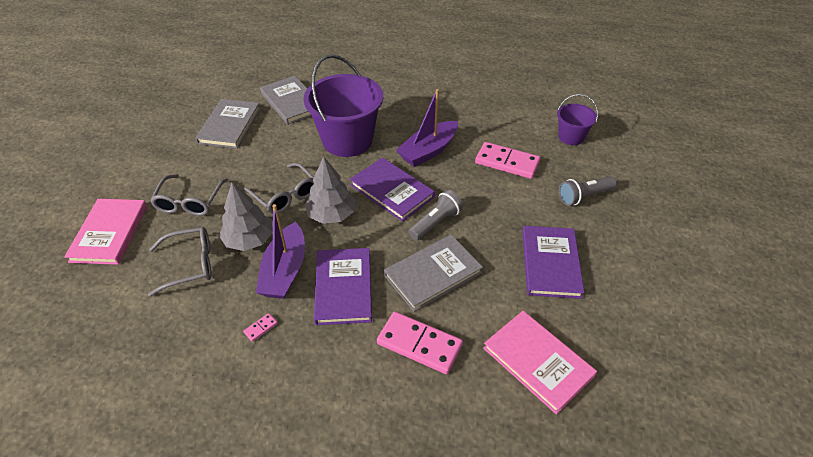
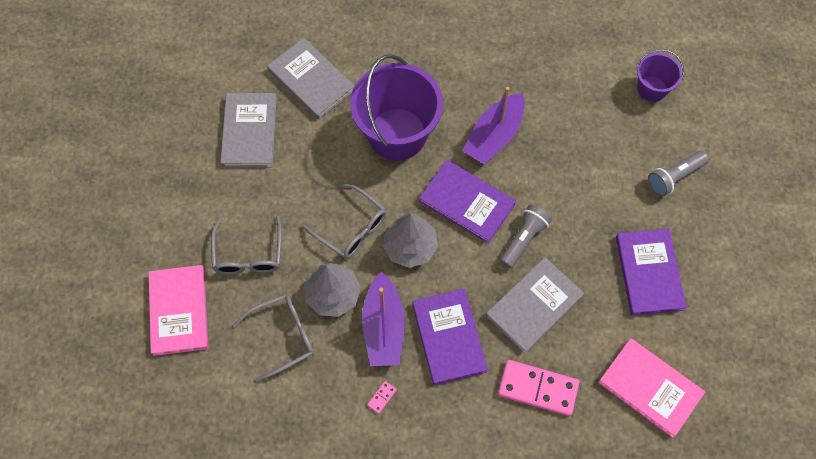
camera: 10 degrees left, 20 degrees up
pink domino [475,142,540,179] -> none

